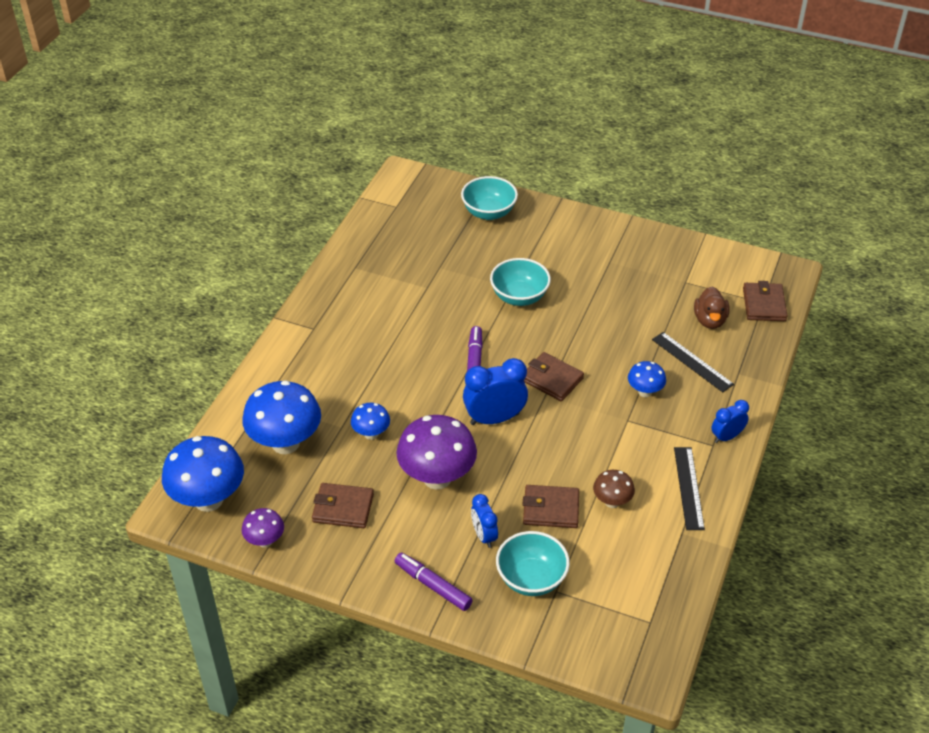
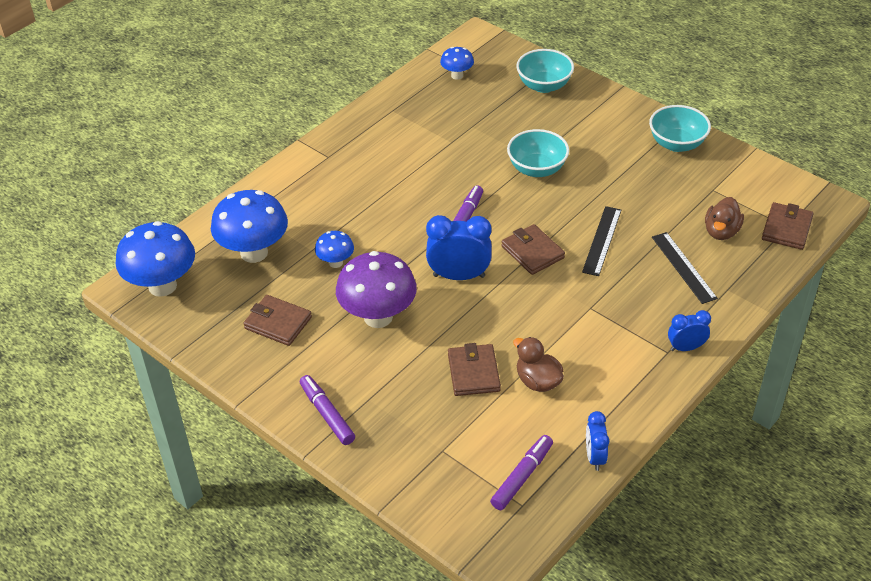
camera: 20 degrees right, 0 degrees up
purple mushroom [242,508,284,548] -> none
blue clock [471,494,498,548] -> blue clock moved to [586,411,609,471]
turquoise bowl [496,531,570,596] -> turquoise bowl moved to [649,105,711,152]
brown wallet [523,485,579,528] -> brown wallet turned 60 degrees clockwise [448,343,501,396]
brown mushroom [593,470,635,508] -> brown duck [513,337,564,392]
blue mushroom [628,361,666,397] -> blue mushroom moved to [440,47,474,80]
black ruler [674,447,705,530] -> black ruler moved to [582,206,621,276]
none -> purple marker [490,435,553,510]

